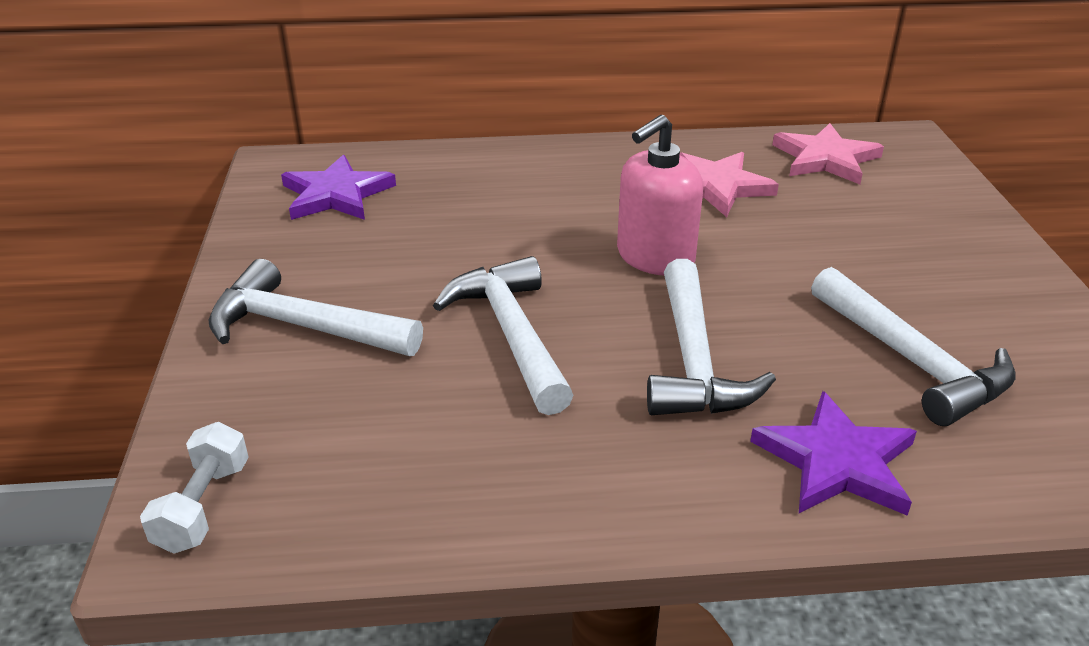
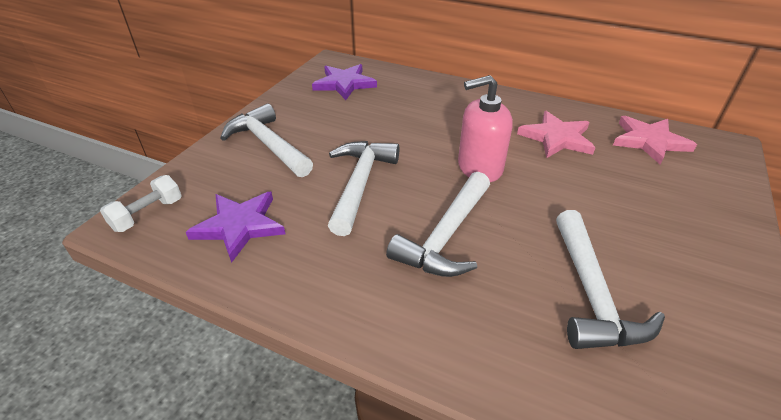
camera: 30 degrees right, 5 degrees up
purple star [750,391,917,516] -> purple star moved to [186,192,285,263]

